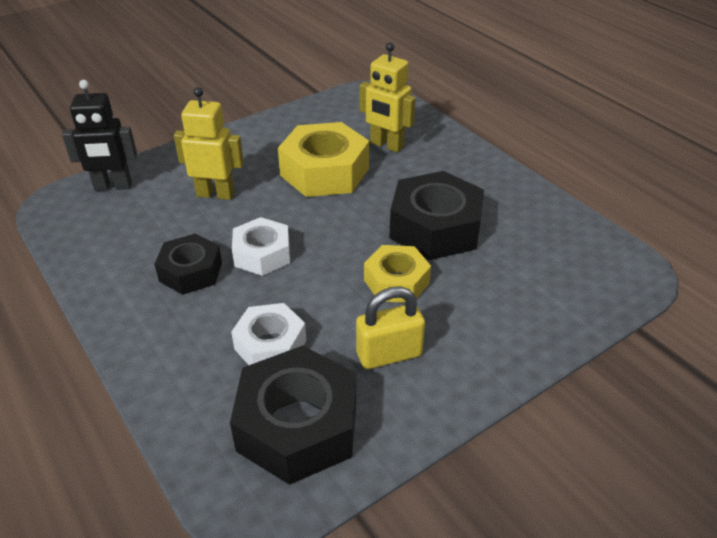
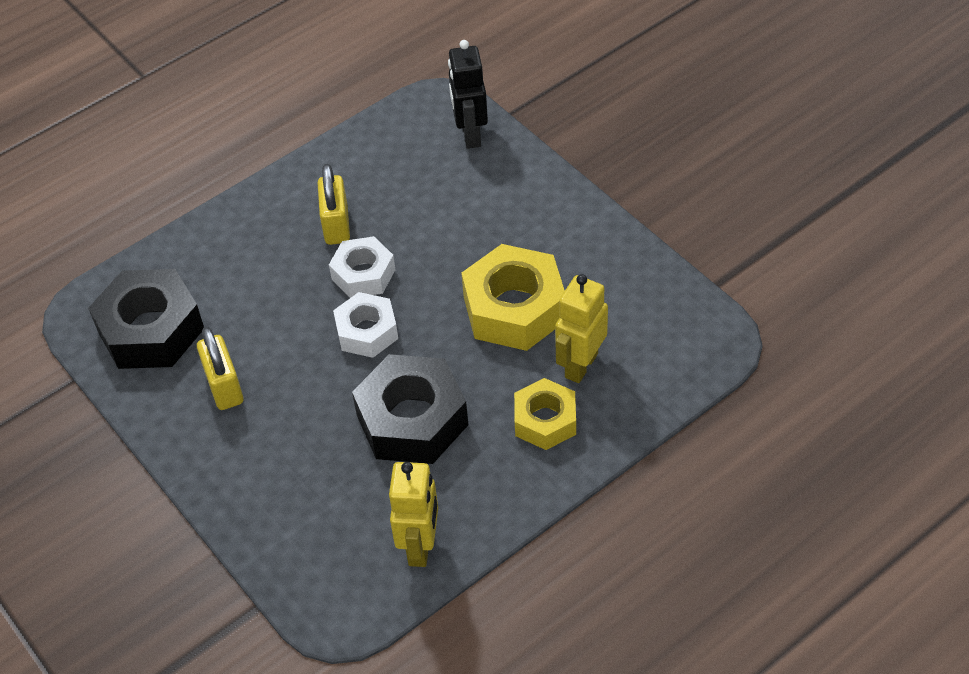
camera: 90 degrees right, 10 degrees up
black nut [154,234,222,295] -> yellow padlock [317,164,350,245]
yellow robot [174,87,244,200] -> yellow robot moved to [389,462,438,567]
white nut [231,303,306,365] -> white nut moved to [333,292,398,358]
yellow nut [364,245,431,303] -> yellow nut moved to [514,378,576,450]

